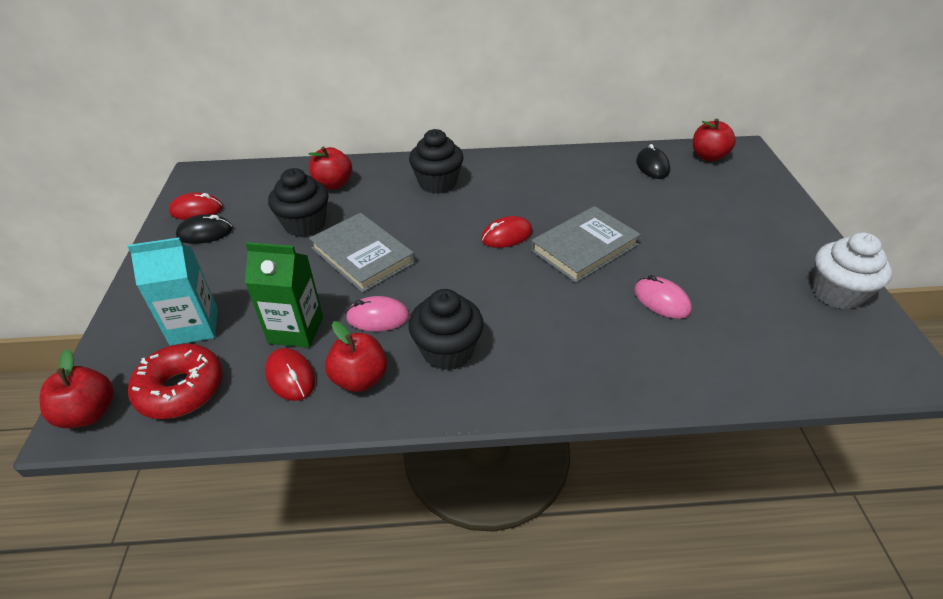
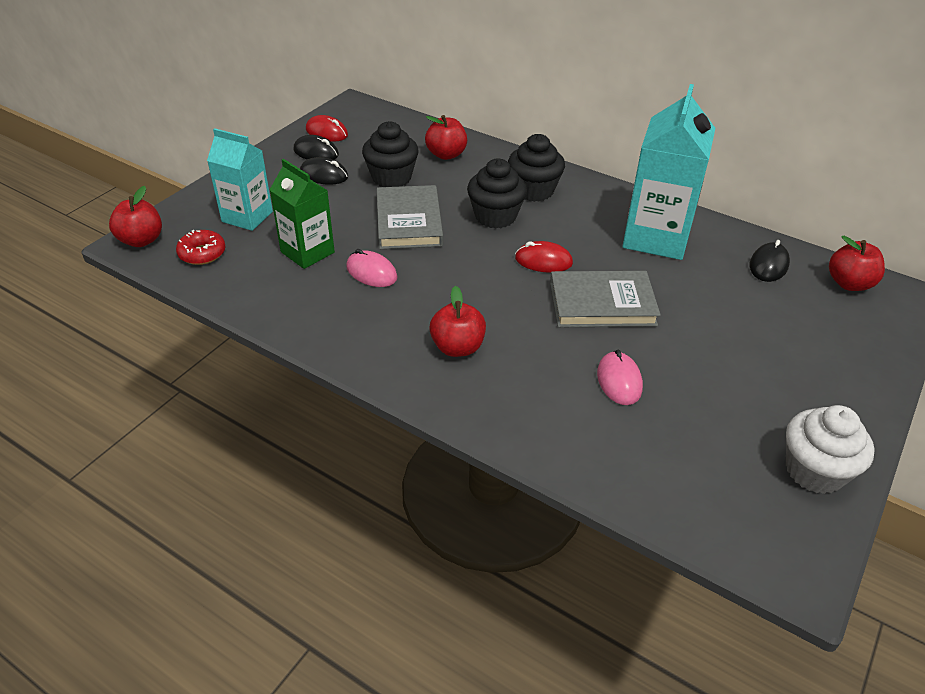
camera: 35 degrees right, 0 degrees up
red donut [128,344,223,419] -> red donut [176,230,226,265], size x0.66
red mouse [265,348,315,401] -> none
red apple [325,321,387,392] -> red apple moved to [429,286,486,357]
black cupcake [408,289,484,370] -> black cupcake moved to [467,159,527,229]
none -> black mouse [300,157,348,185]
none -> turquoise carton [623,84,715,260]

